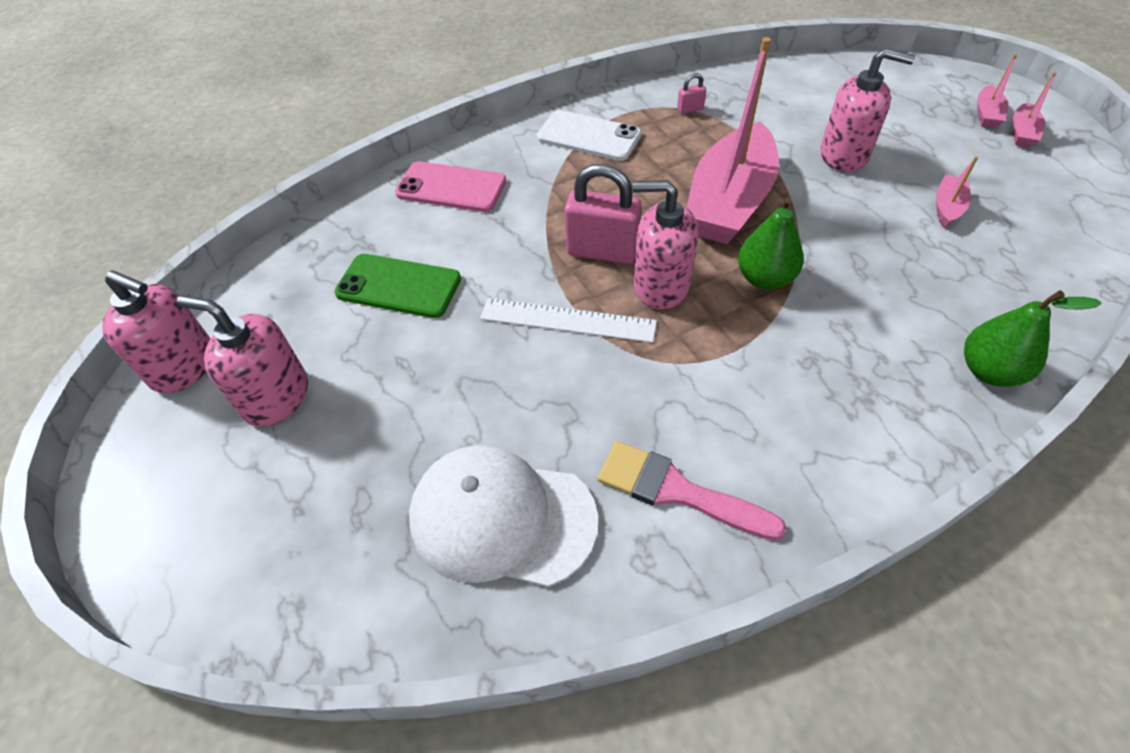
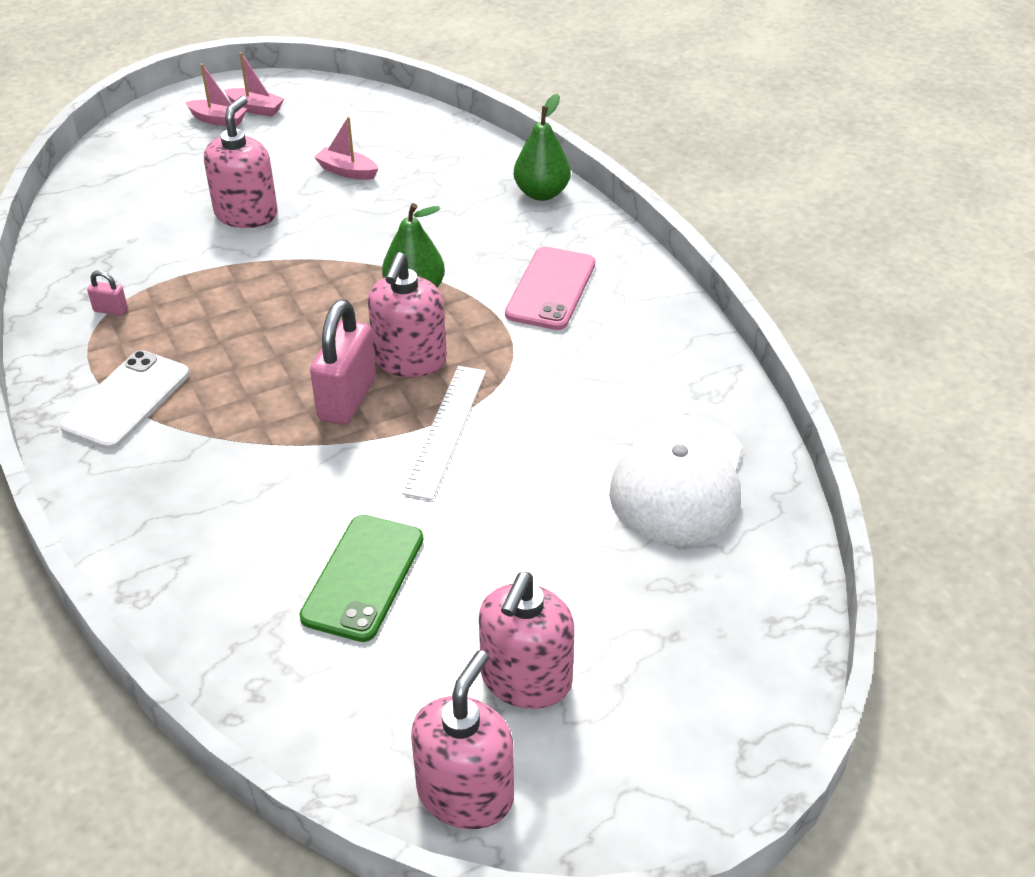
camera: 90 degrees left, 10 degrees down
pink phone [395,161,506,212] -> pink phone moved to [505,247,595,330]
pink brush [598,441,786,540] -> none
pink padlock [677,73,706,114] -> pink padlock turned 60 degrees counterclockwise [87,270,128,316]
pink boat [687,37,779,244] -> none

